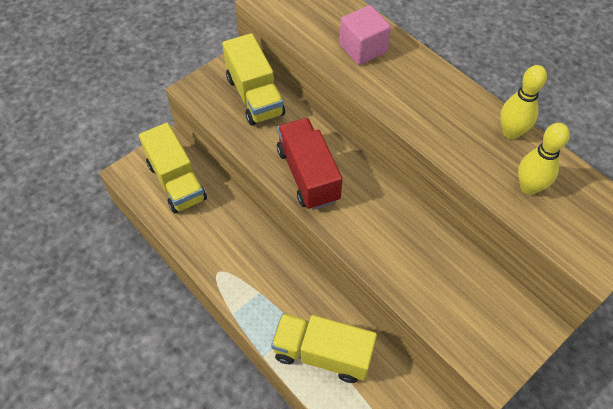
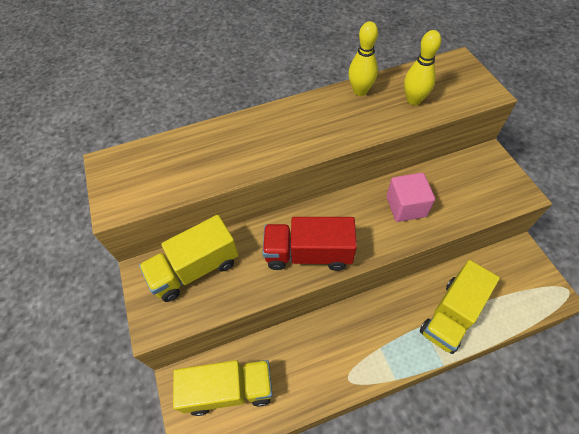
camera: 65 degrees left, 0 degrees up
yellow truck [222,33,285,125] -> yellow truck turned 150 degrees clockwise [139,215,239,302]
pink cube [339,5,391,65] -> pink cube moved to [386,173,435,222]

